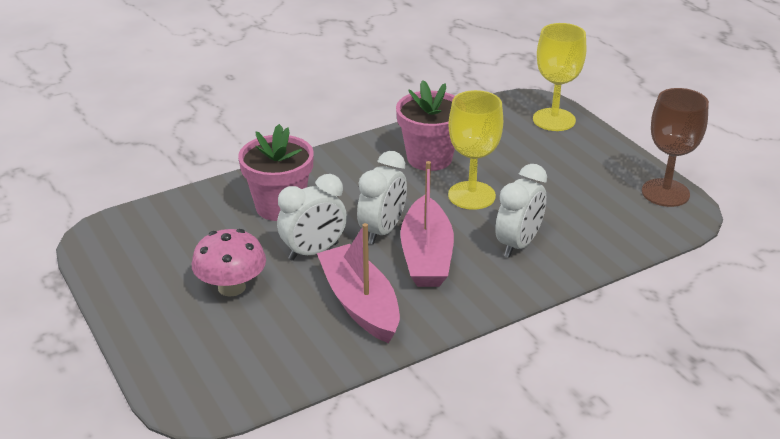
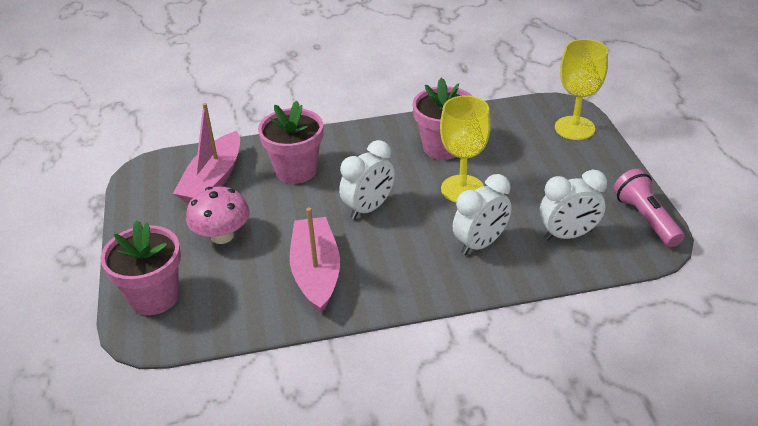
camera: 20 degrees right, 5 degrees up
white clock [277,174,347,261] -> white clock moved to [540,170,607,240]
pink boat [400,161,454,287] -> pink boat moved to [173,103,240,203]
brown goblet [642,88,709,207] -> pink flashlight [613,169,685,247]
none -> pink flower pot [100,221,181,315]

